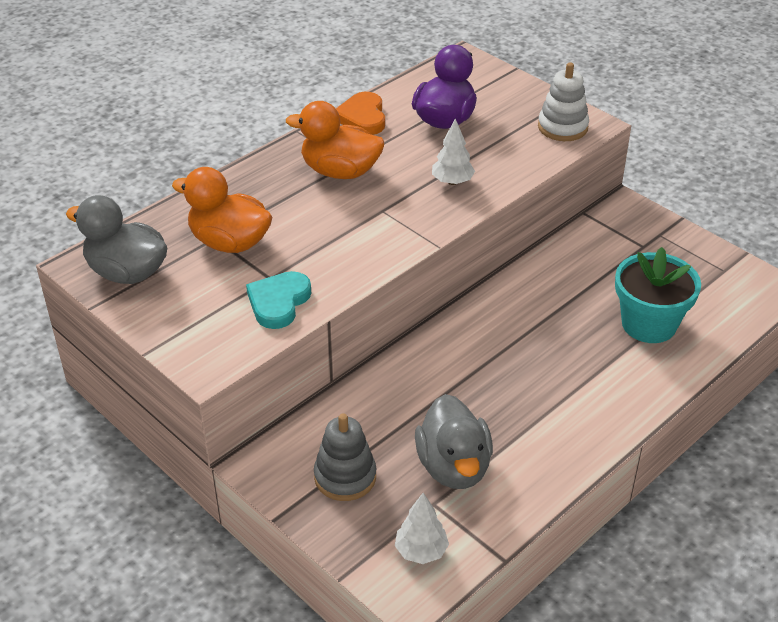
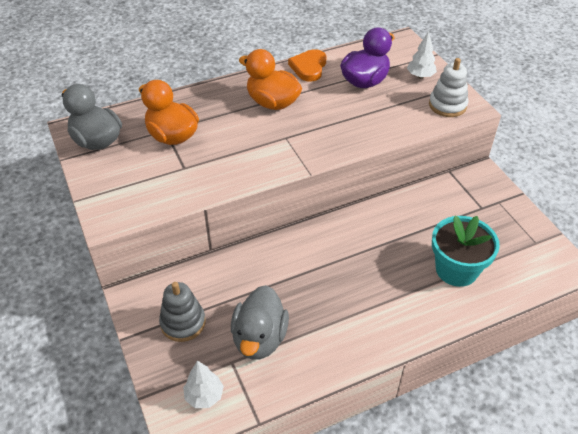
camera: 20 degrees right, 5 degrees up
turquoise heart [246,271,311,329] -> none
white tree [432,118,475,185] -> white tree moved to [407,31,437,78]

